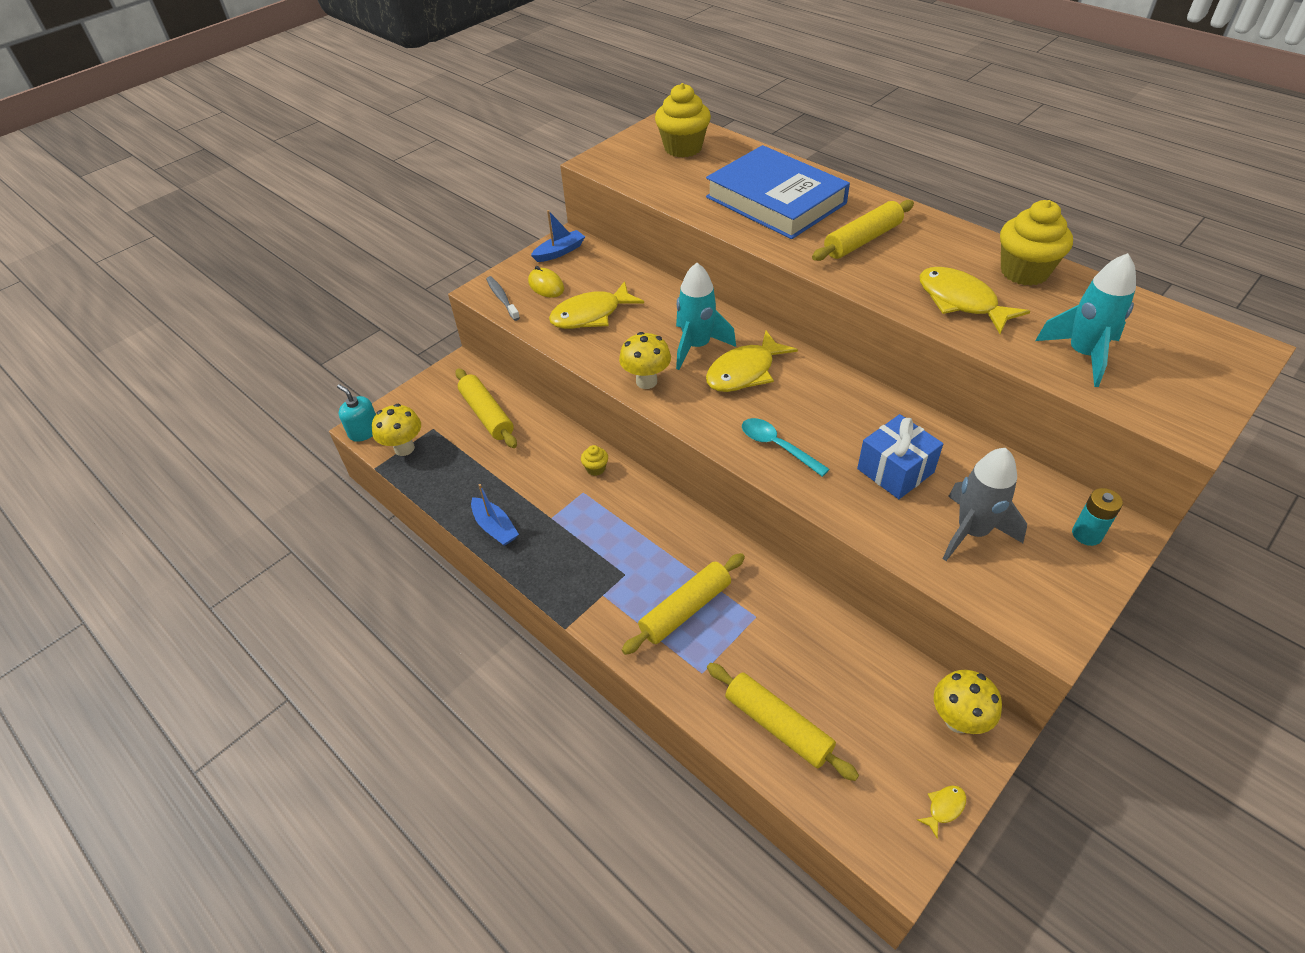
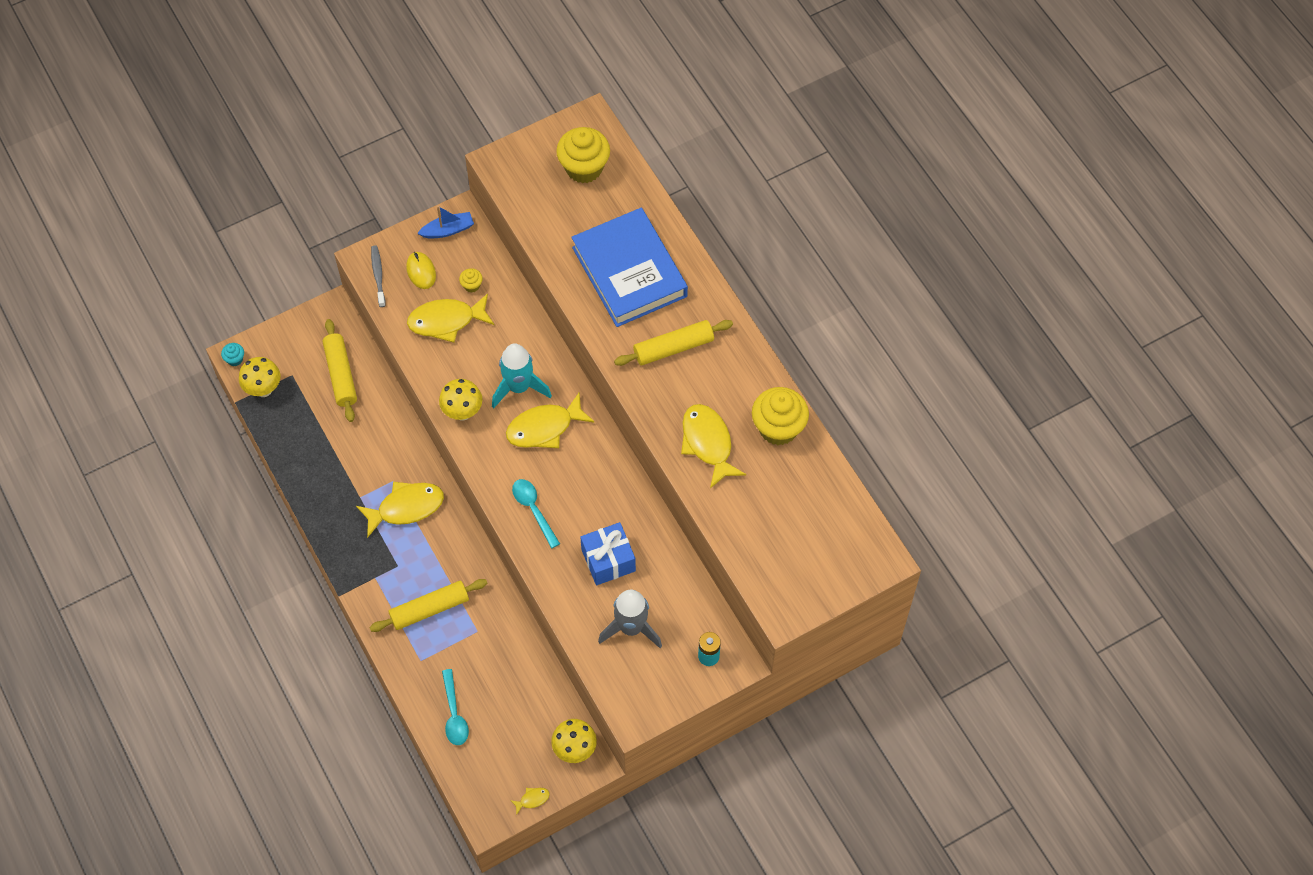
camera: 15 degrees right, 15 degrees up
turquoise soap dispenser [337,384,376,442] -> turquoise cupcake [221,343,244,366]
blue boat [471,484,519,546] -> none
yellow cupcake [581,445,608,476] -> yellow cupcake moved to [459,268,483,293]
yellow rolling pin [707,663,859,781] -> turquoise spoon [442,669,469,745]
turquoise rocket [1035,253,1136,387] -> none
none -> yellow fish [356,482,444,538]

